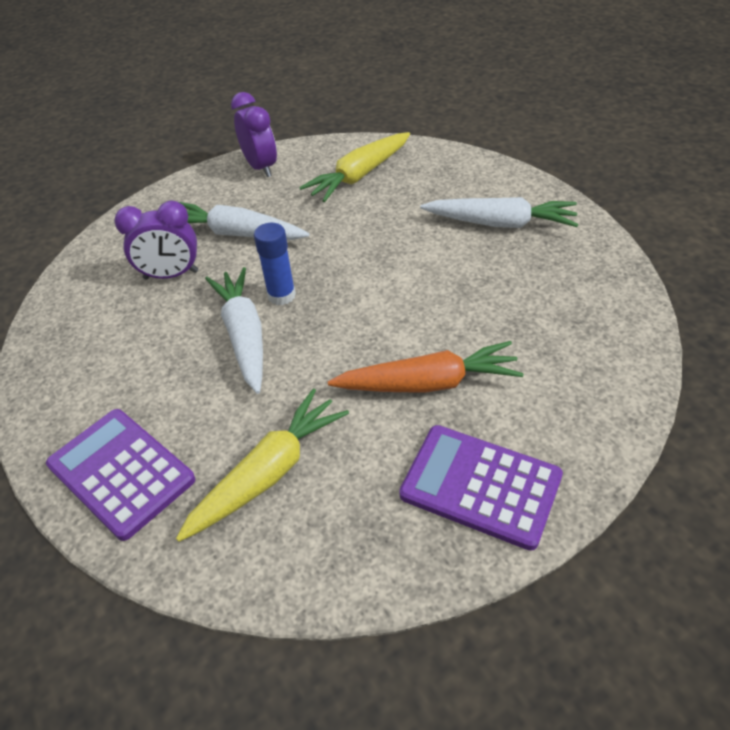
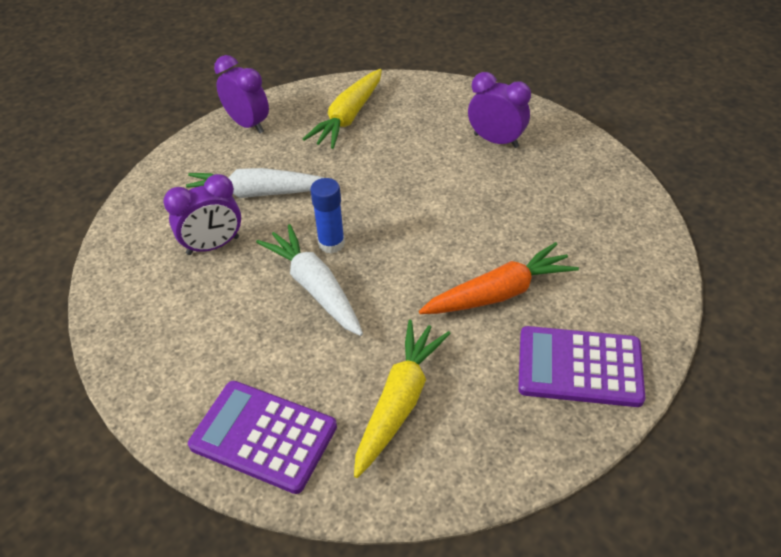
camera: 20 degrees left, 0 degrees up
white carrot [420,197,578,228] -> purple clock [468,72,531,148]

